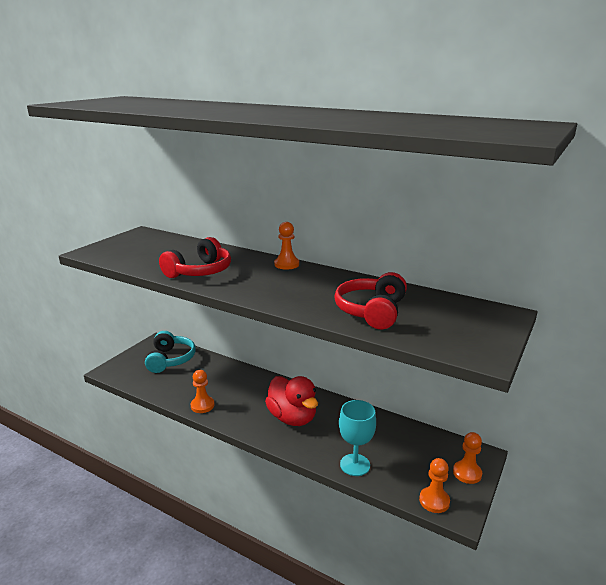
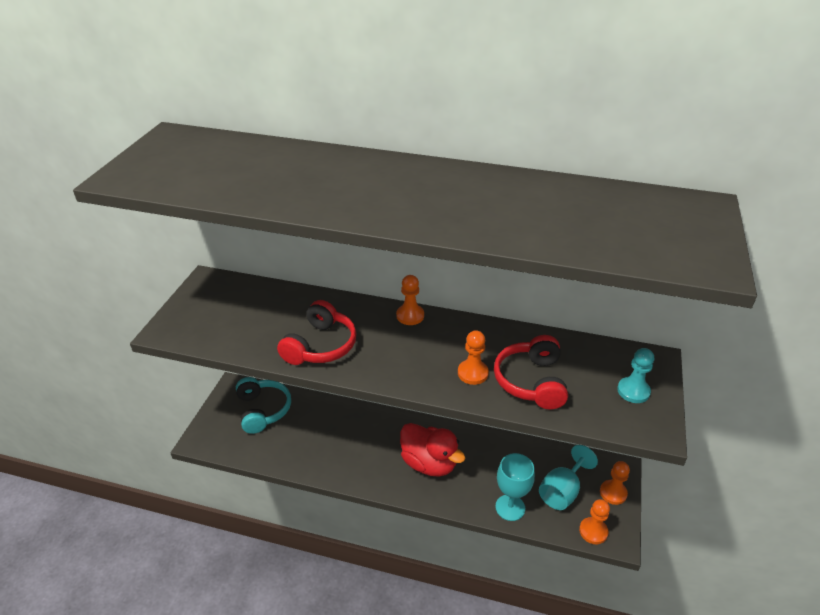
camera: 15 degrees left, 15 degrees up
orange pawn [191,370,214,413] -> orange pawn moved to [458,330,489,385]
none -> turquoise goblet [539,445,598,510]
none -> turquoise pawn [617,348,654,403]

